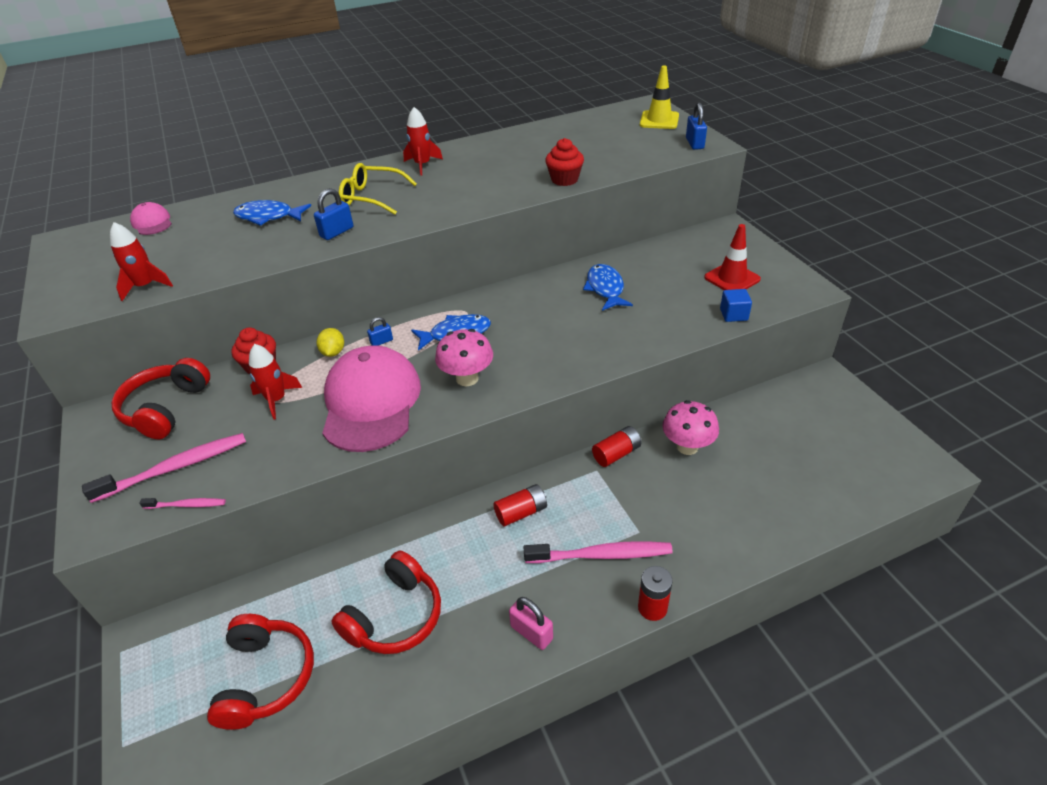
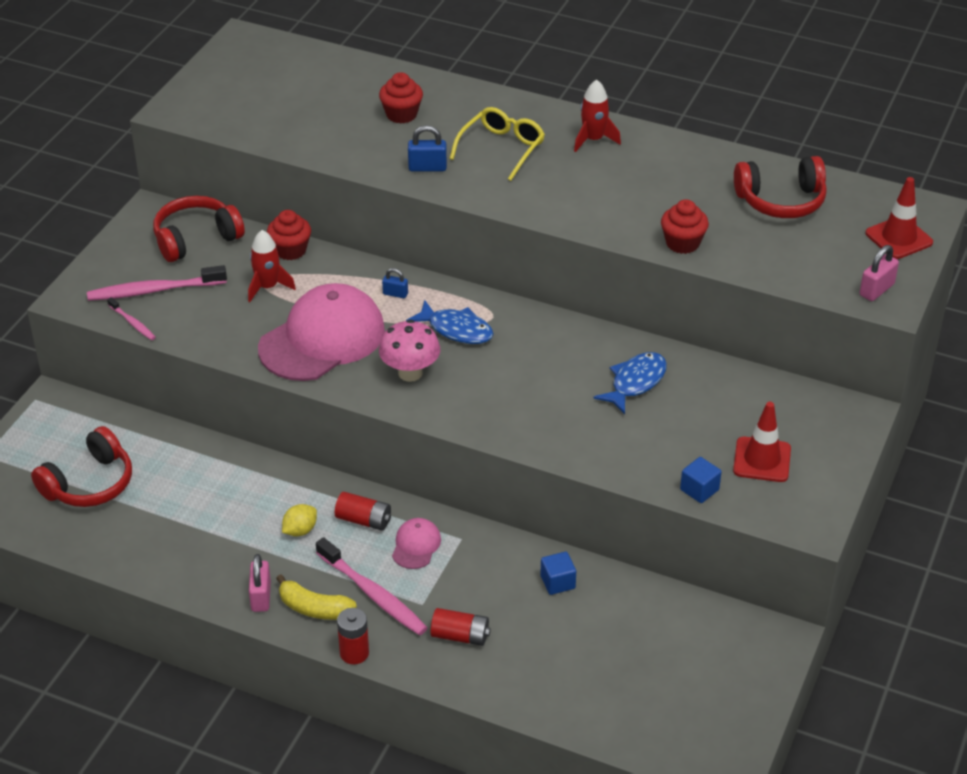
camera: 45 degrees right, 0 degrees up
pink toothbrush [82,433,246,503] -> pink toothbrush turned 150 degrees clockwise [87,265,227,301]
red rocket [110,222,173,301] -> none
pink cap [130,202,172,235] -> pink cap moved to [392,518,441,569]
blue fish [233,200,311,226] -> red cupcake [379,72,423,124]
yellow lemon [317,328,344,357] -> yellow lemon moved to [282,504,317,537]
red headphones [331,551,441,654] -> red headphones moved to [734,156,827,218]
yellow glasses [339,163,417,215] -> yellow glasses turned 60 degrees clockwise [449,107,545,181]
red battery [592,426,642,467] -> red battery moved to [431,608,491,646]
yellow traffic cone [640,65,679,129] -> red traffic cone [865,177,933,259]
pink mushroom [662,400,719,455] -> blue cube [540,552,576,595]
blue padlock [686,102,707,150] -> pink padlock [860,245,899,301]
none -> yellow banana [276,574,357,620]

